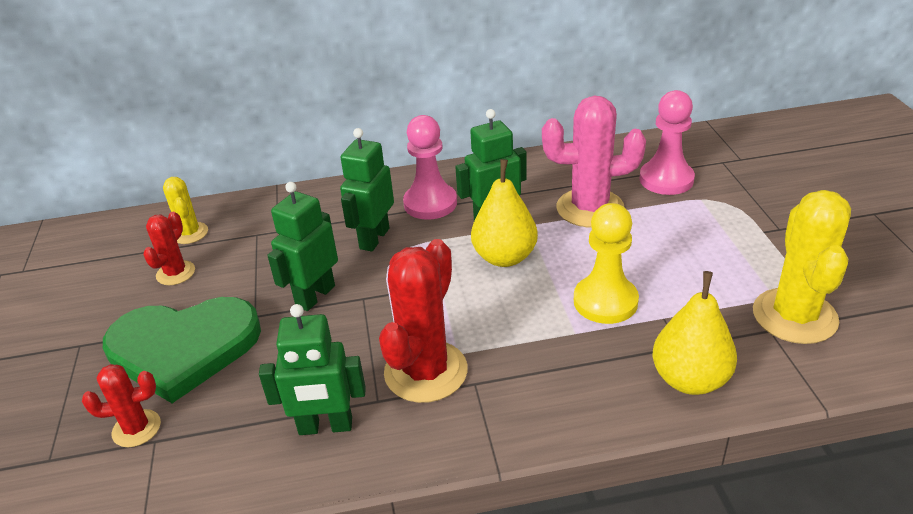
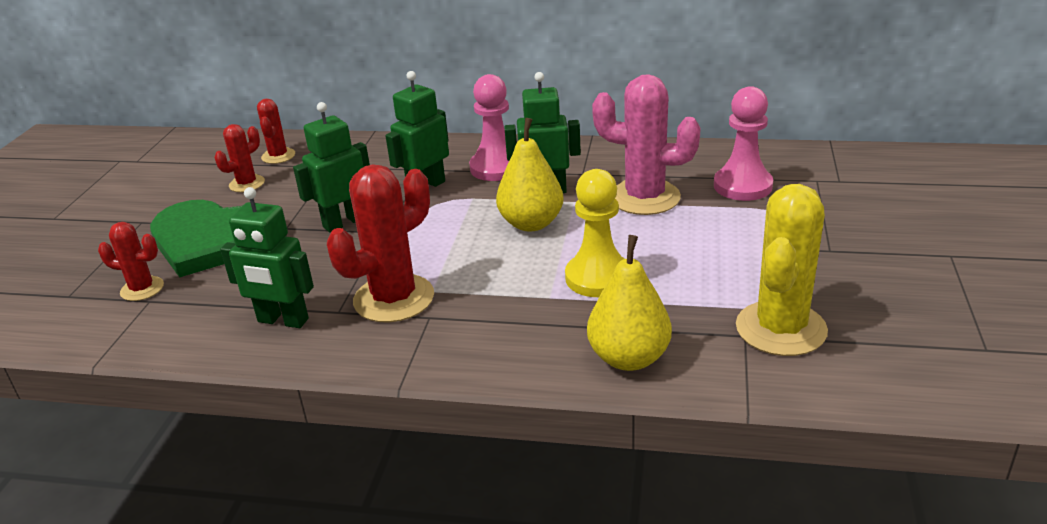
camera: 20 degrees right, 5 degrees down
yellow cactus [163,177,208,244] -> red cactus [257,99,295,164]

